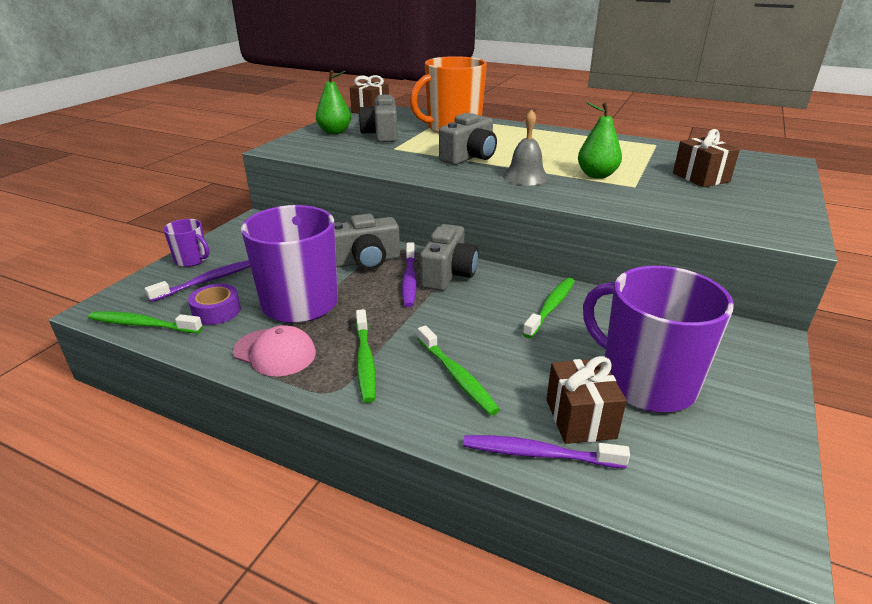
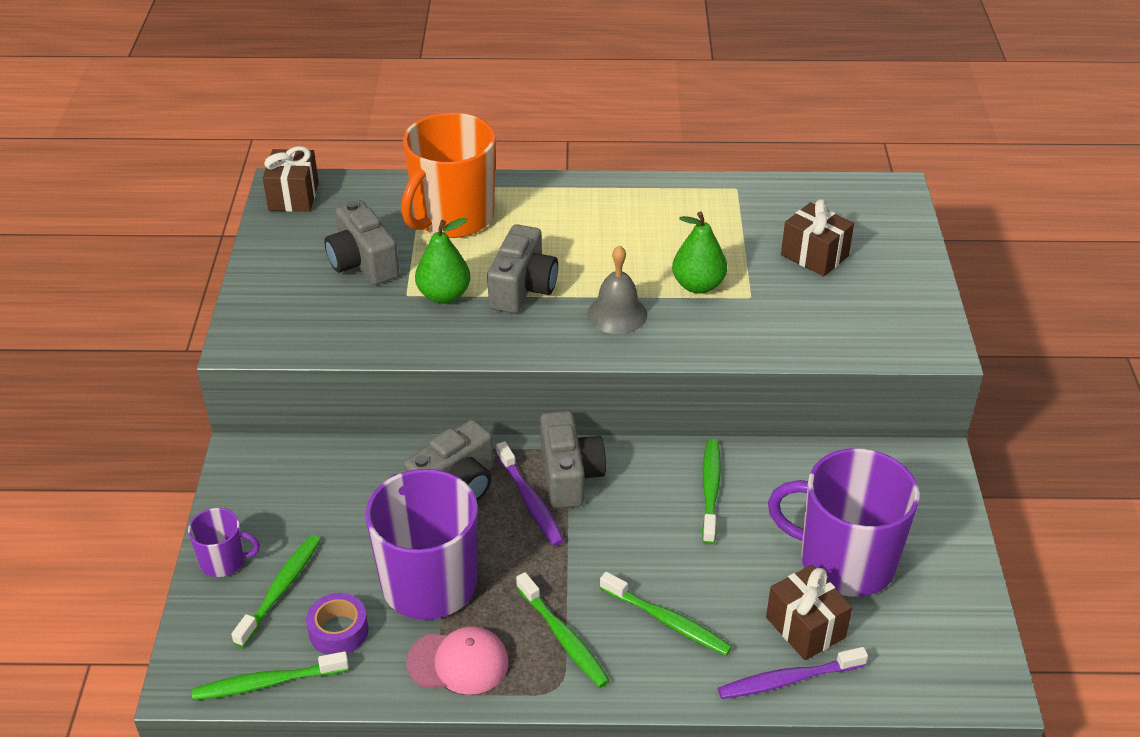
camera: 25 degrees left, 10 degrees up
purple toothbrush [145,260,251,302] -> green toothbrush [231,535,321,648]
green pear [316,70,351,134] -> green pear moved to [415,218,471,304]

